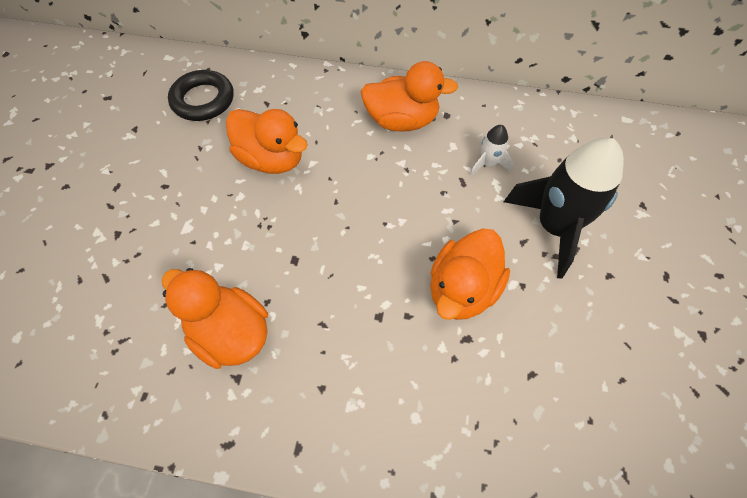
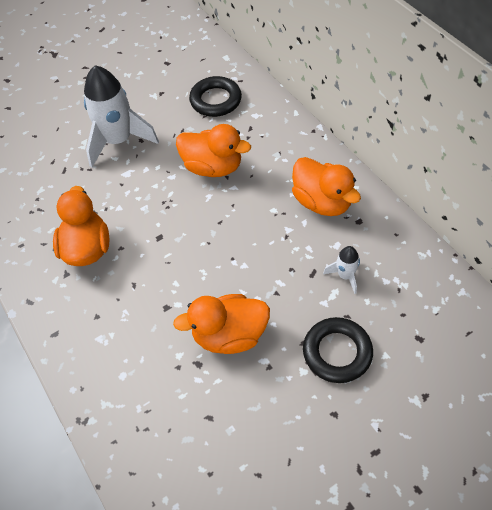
camera: 50 degrees right, 5 degrees down
orange duck [226,109,308,174] -> orange duck turned 60 degrees counterclockwise [176,124,251,177]
black rocket [504,138,624,279] -> black ring [303,317,373,383]
none -> white rocket [84,65,159,167]

